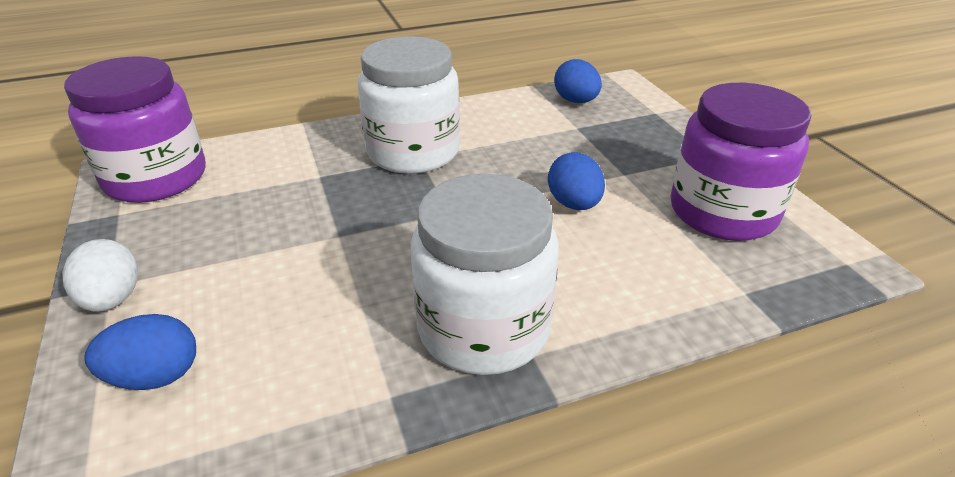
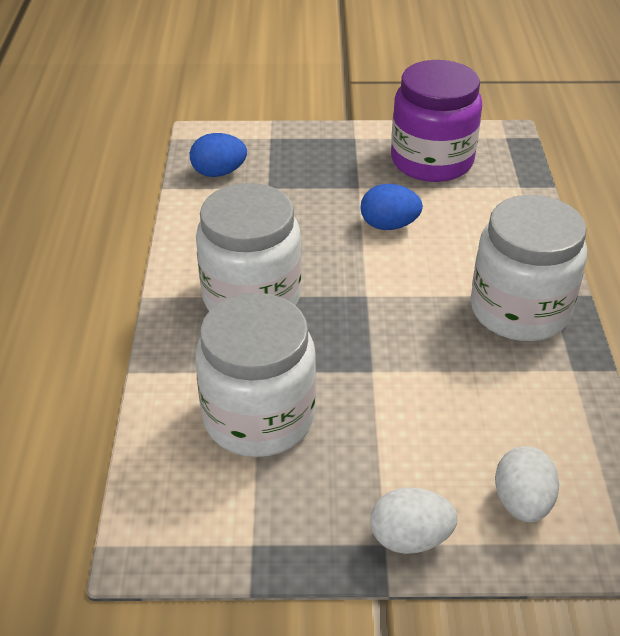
camera: 70 degrees left, 5 degrees up
purple jar [64,56,206,203] -> none
blue egg [84,314,196,390] -> white egg [495,446,559,522]
none -> white jar [195,293,316,457]

